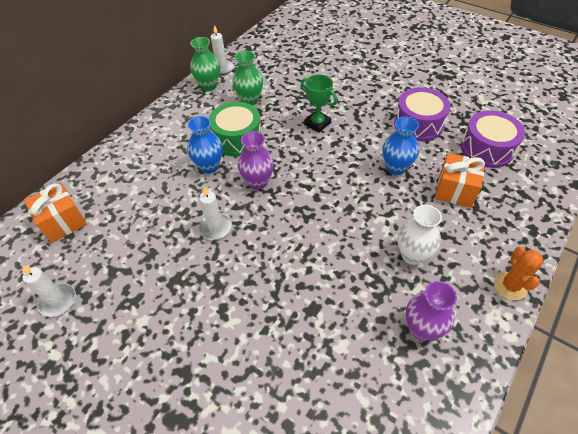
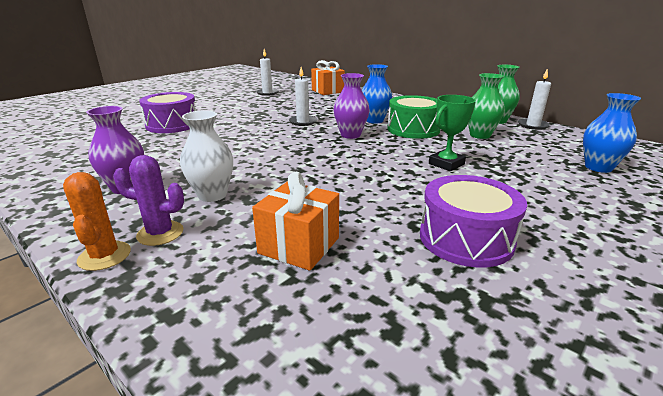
camera: 95 degrees right, 25 degrees down
blue vase [383,116,419,175] -> blue vase moved to [583,93,641,173]
purple drum [461,110,525,168] -> purple drum moved to [139,92,196,133]
orange cactus [494,247,543,300] -> orange cactus turned 60 degrees clockwise [63,172,131,271]
none -> purple cactus [113,155,184,246]

